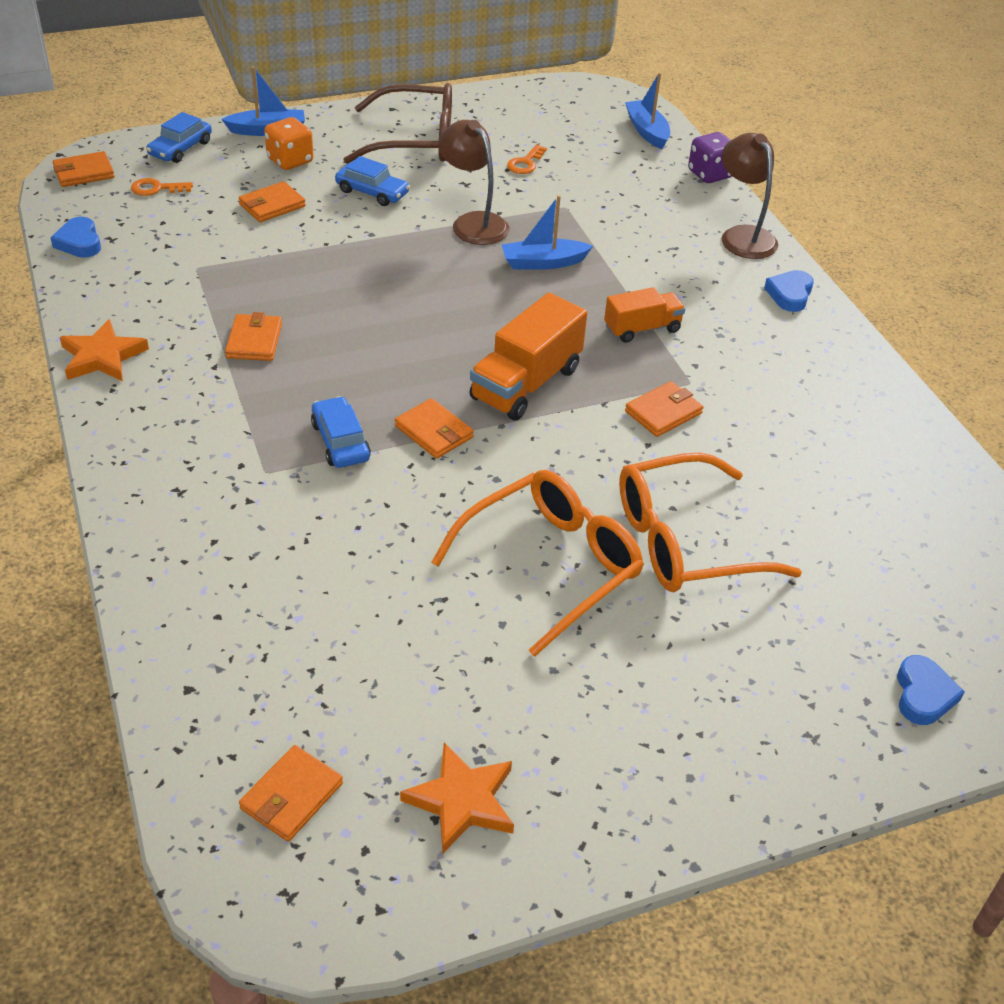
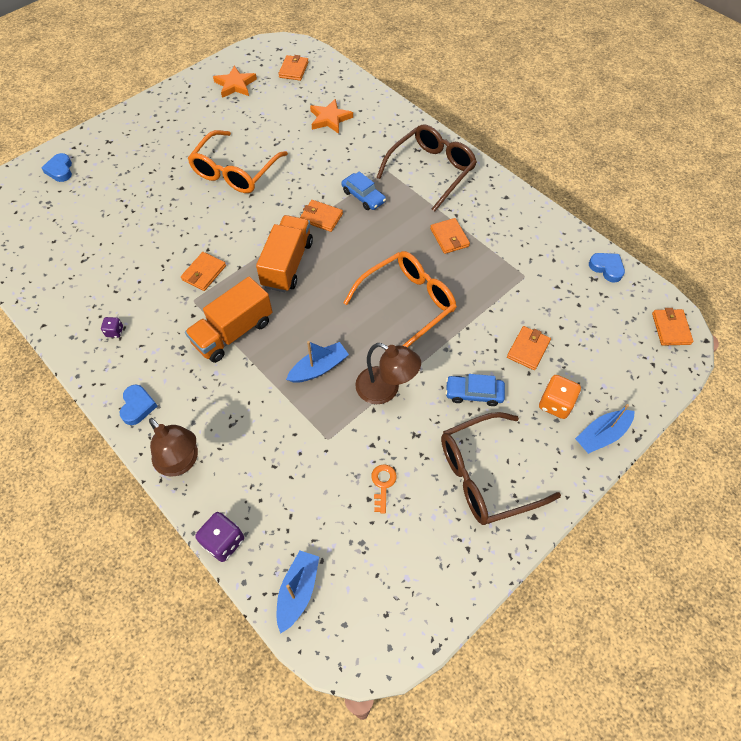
camera: 160 degrees right, 15 degrees up
orange wallet [53,151,114,187] -> orange wallet turned 45 degrees counterclockwise [652,308,693,346]
orange star [60,319,149,381] -> orange star moved to [310,99,353,134]
orange key [131,178,193,196] -> none
blue car [146,112,212,163] -> none
orange truck [604,287,685,343] -> orange truck [185,277,272,363], size x1.63
orange glasses [619,452,802,592] -> orange glasses moved to [344,251,457,347]
blue boat [625,73,670,149] -> blue boat turned 120 degrees counterclockwise [277,551,319,634]
none -> purple dice [101,317,123,338]
none -> brown glasses [376,124,477,212]

